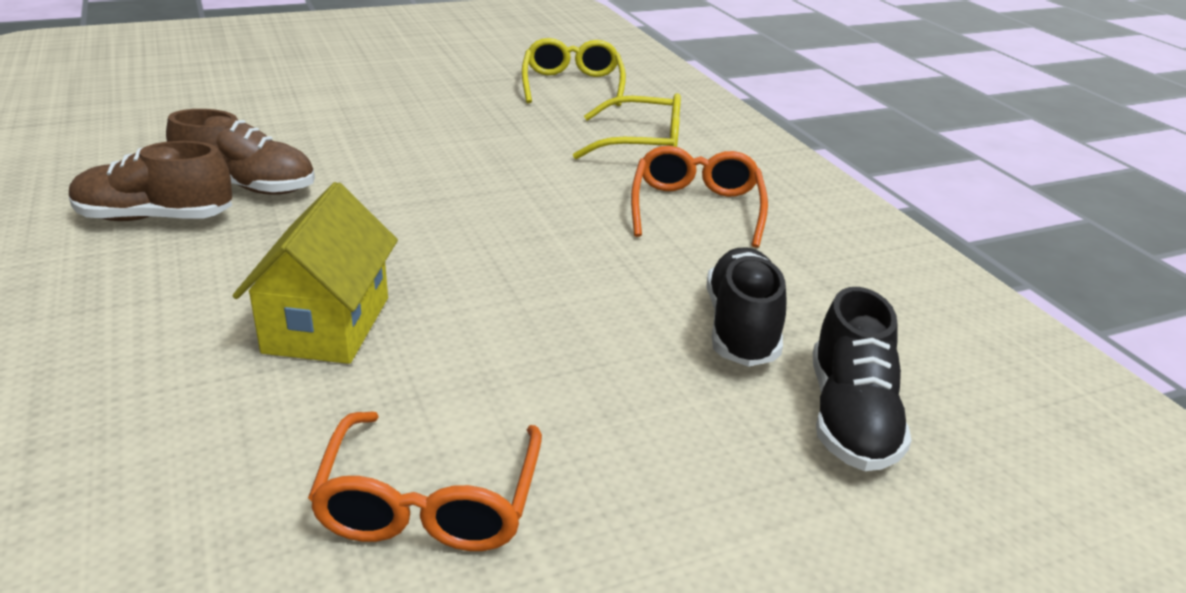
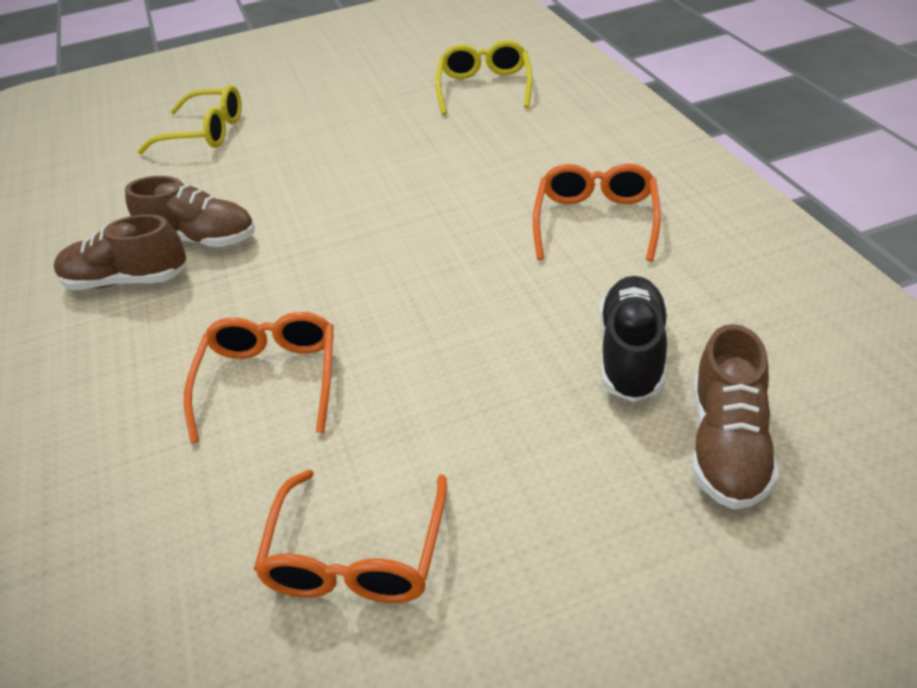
camera: 10 degrees right, 10 degrees up
yellow house [233,182,398,364] -> orange glasses [184,312,334,443]
yellow glasses [573,93,681,159] -> yellow glasses moved to [137,85,242,154]
black shoe [813,287,912,471] -> brown shoe [692,324,779,510]

